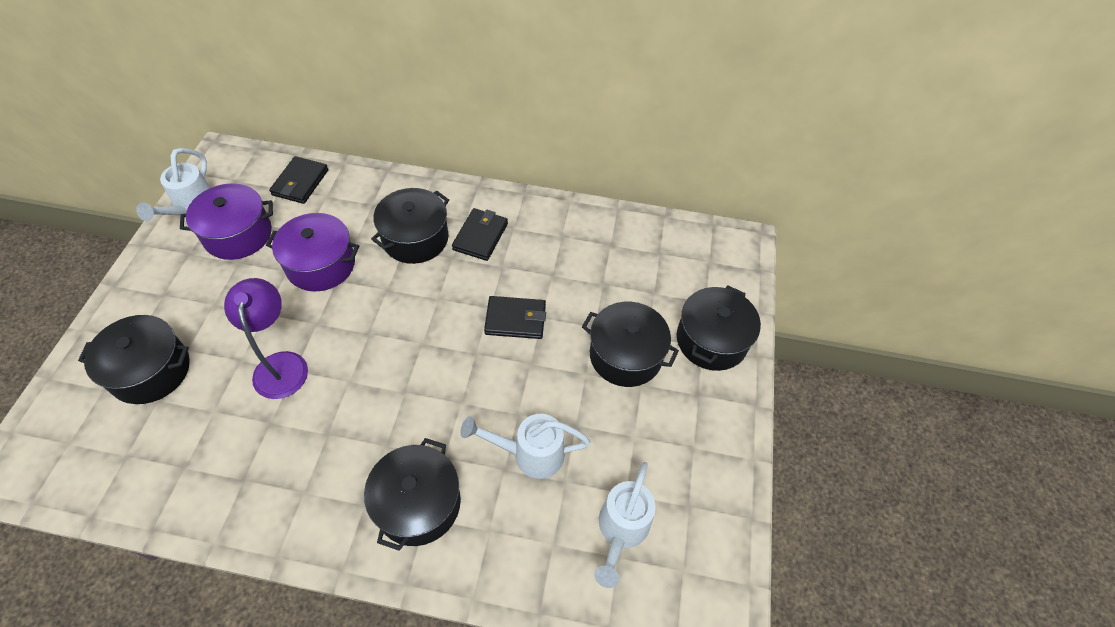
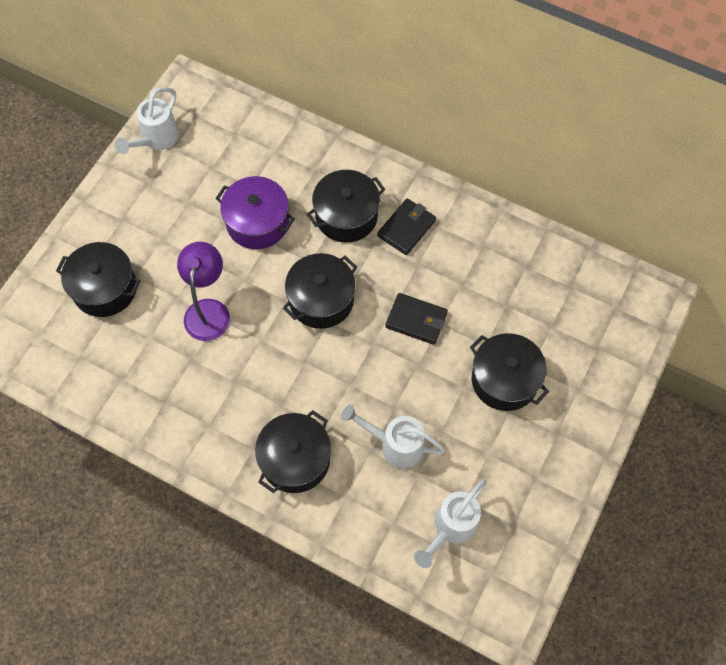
camera: 20 degrees right, 10 degrees up
purple pot [180,183,273,260] -> none
black wallet [269,156,328,204] -> none
black pot [677,286,761,371] -> black pot moved to [283,253,357,329]

